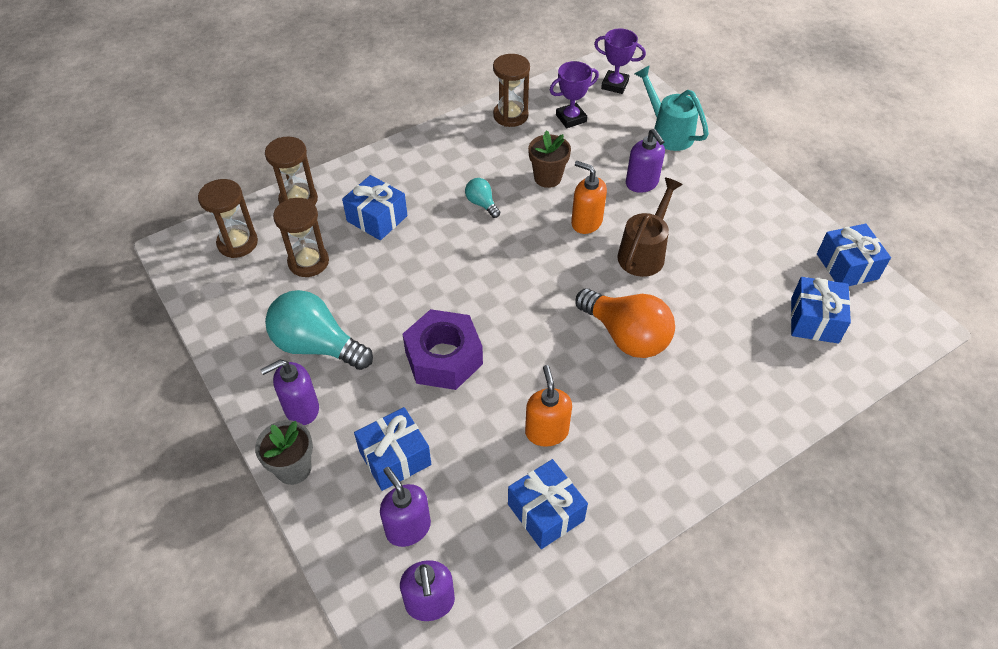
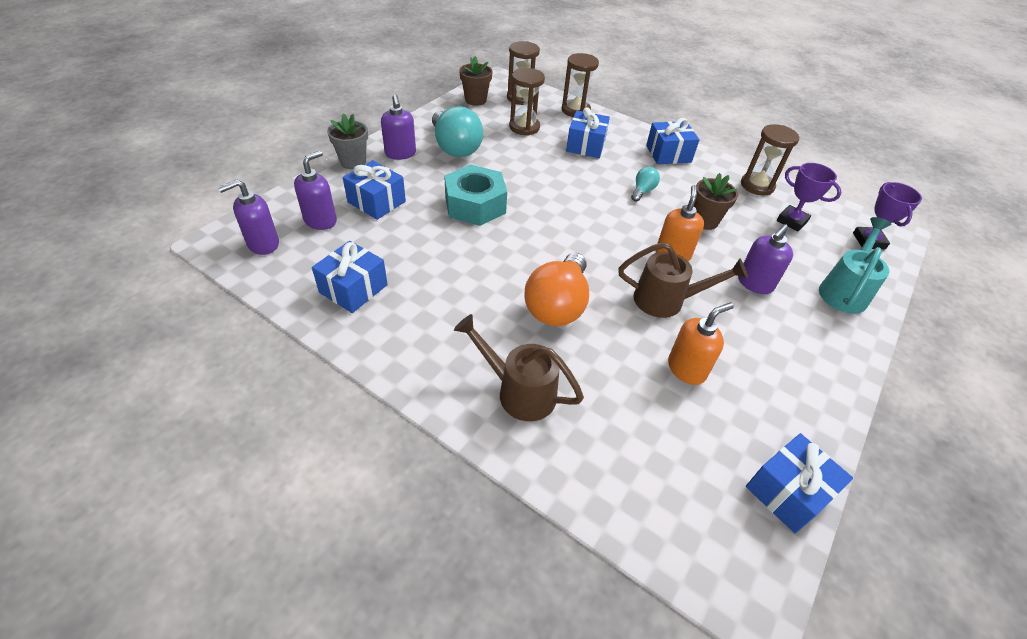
camera: 65 degrees right, 5 degrees down
purple soap dispenser [260,360,319,425] -> purple soap dispenser turned 150 degrees counterclockwise [381,94,416,160]
turquoise light bulb [265,290,373,370] -> turquoise light bulb turned 150 degrees clockwise [432,106,483,157]
purple nut [403,309,483,390] -> turquoise nut [444,165,507,226]
orange soap dispenser [525,365,572,447] -> orange soap dispenser moved to [668,302,734,385]
blue gift [791,277,851,344] -> blue gift moved to [646,118,700,164]
none -> brown watering can [454,314,584,421]
none -> brown flower pot [459,56,493,106]

